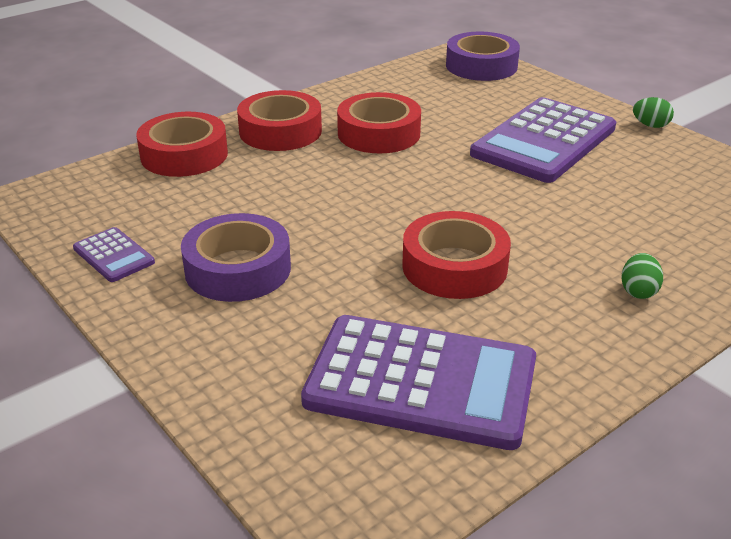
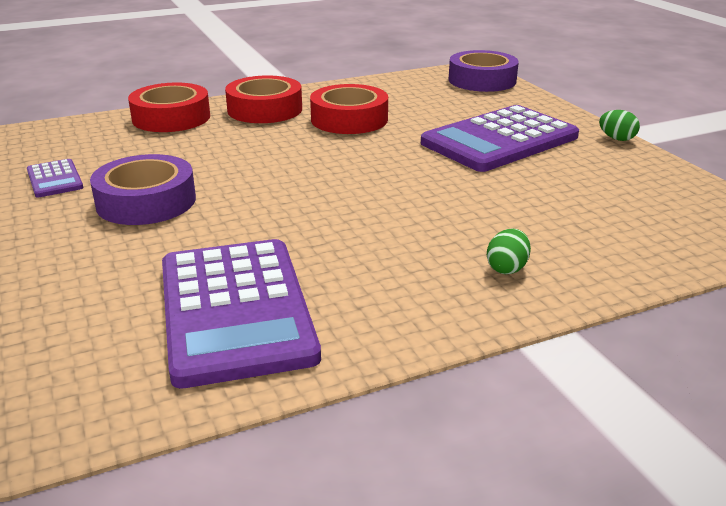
camera: 15 degrees right, 5 degrees down
purple calculator [301,315,536,450] -> purple calculator turned 45 degrees clockwise [162,239,321,388]
red tape [402,211,511,299] -> none

